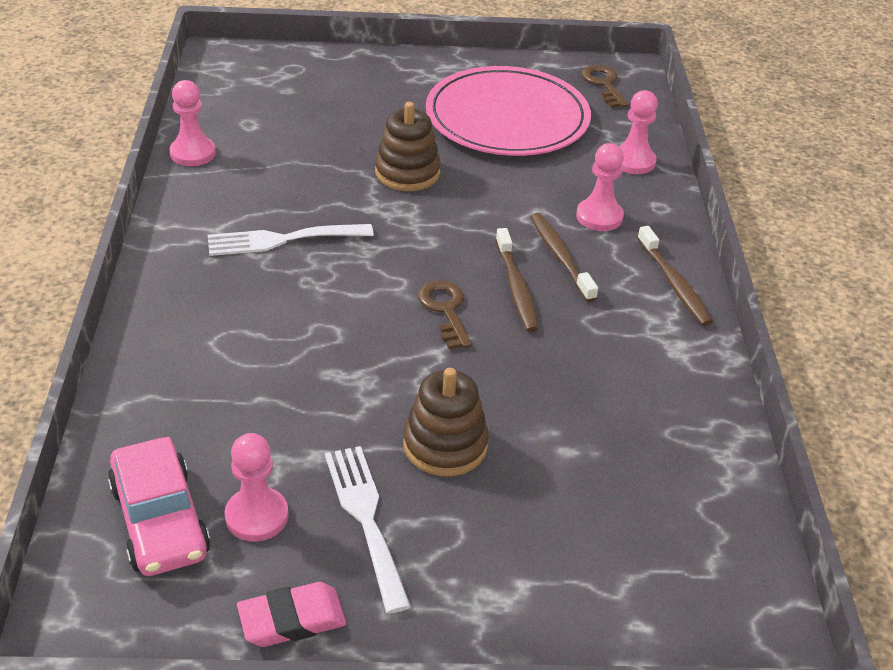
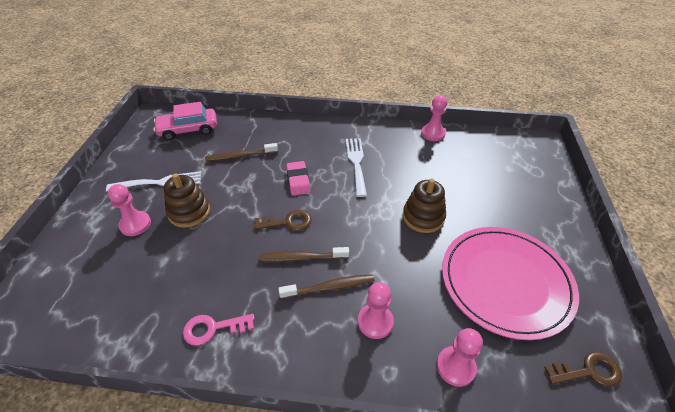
camera: 100 degrees right, 5 degrees up
pink pawn [225,433,288,541] -> pink pawn moved to [108,184,151,236]
pink eraser [237,582,346,647] -> pink eraser moved to [286,161,311,196]
brown toothbrush [637,226,713,326] -> brown toothbrush moved to [205,143,278,161]
none -> pink key [183,314,255,346]

